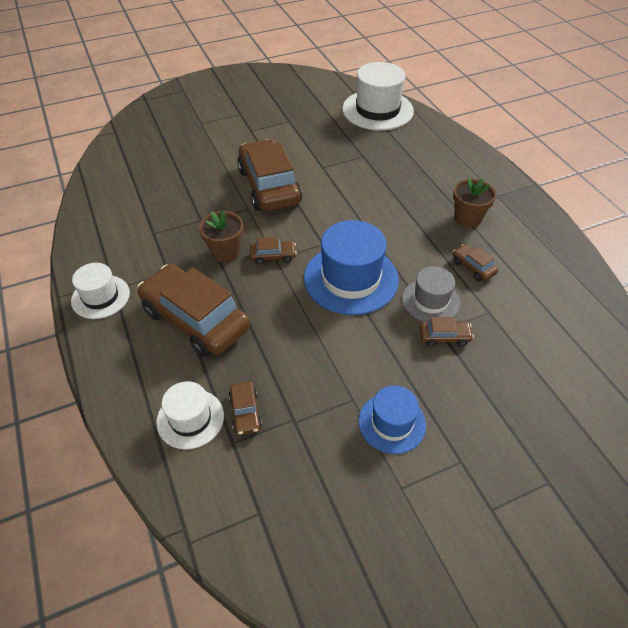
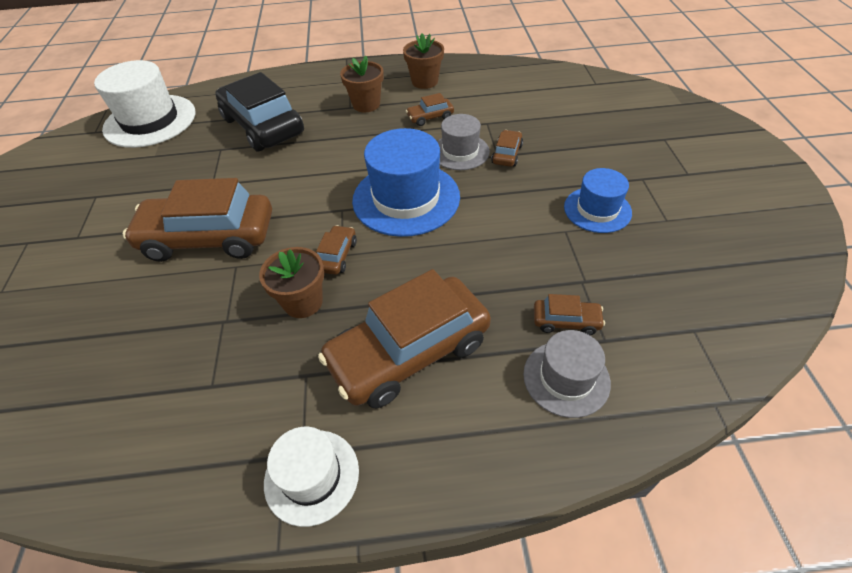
camera: 70 degrees left, 0 degrees up
white hat [156,381,224,450] -> grey hat [523,330,611,418]
none -> black car [215,72,304,152]
none -> brown flower pot [403,33,444,89]

